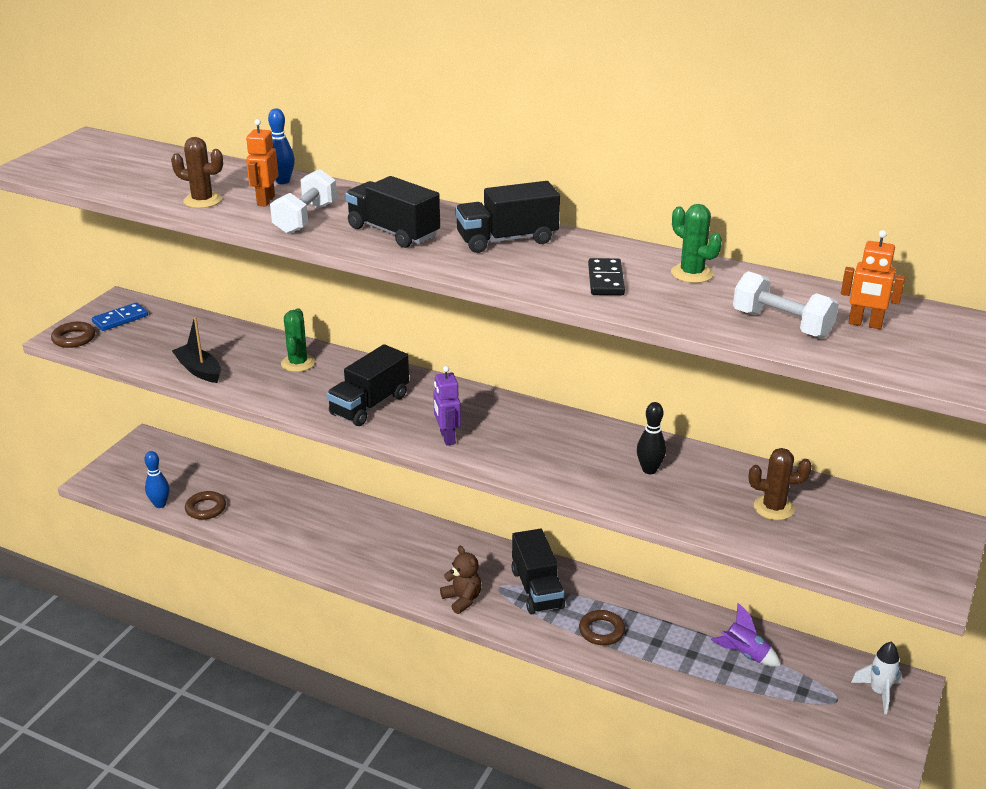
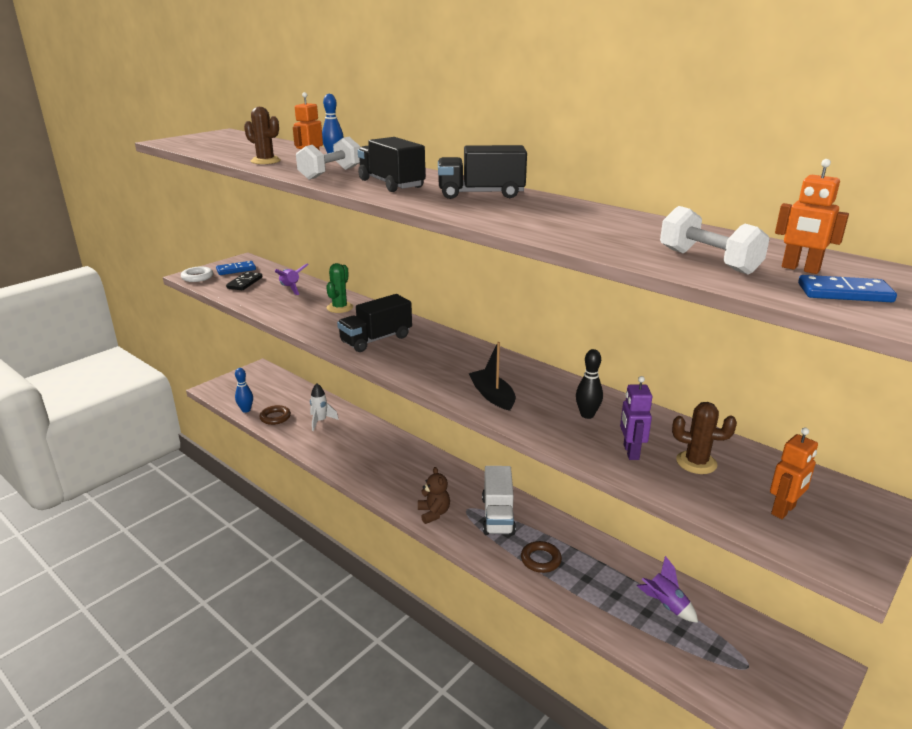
camera: 15 degrees right, 5 degrees down
brown ring [51,322,95,348] -> white ring [181,266,213,282]
black boat [172,317,221,383] -> black boat moved to [469,342,516,411]
purple robot [433,366,461,446] -> purple robot moved to [620,376,653,460]
black truck [512,529,565,614] -> white truck [482,466,516,535]
black domino [588,258,625,295] -> black domino moved to [226,272,262,290]
green cactus [671,204,722,283] -> none
white rocket [851,641,902,714] -> white rocket moved to [310,383,339,431]
none -> purple rocket [275,263,309,295]
none -> orange robot [770,428,818,519]
none -> blue domino [798,275,897,302]

